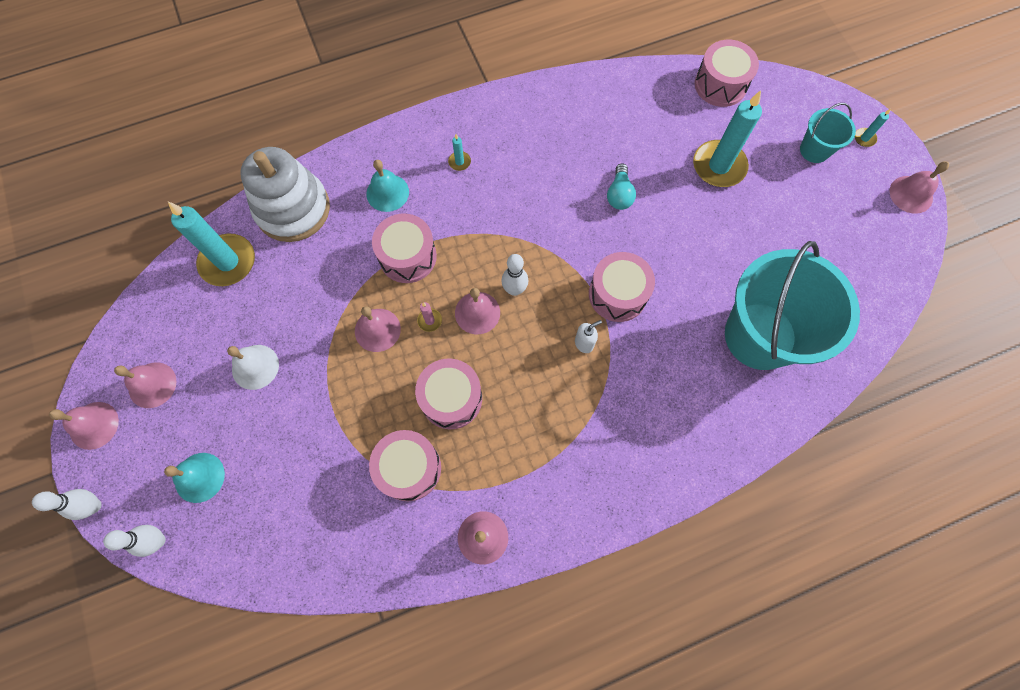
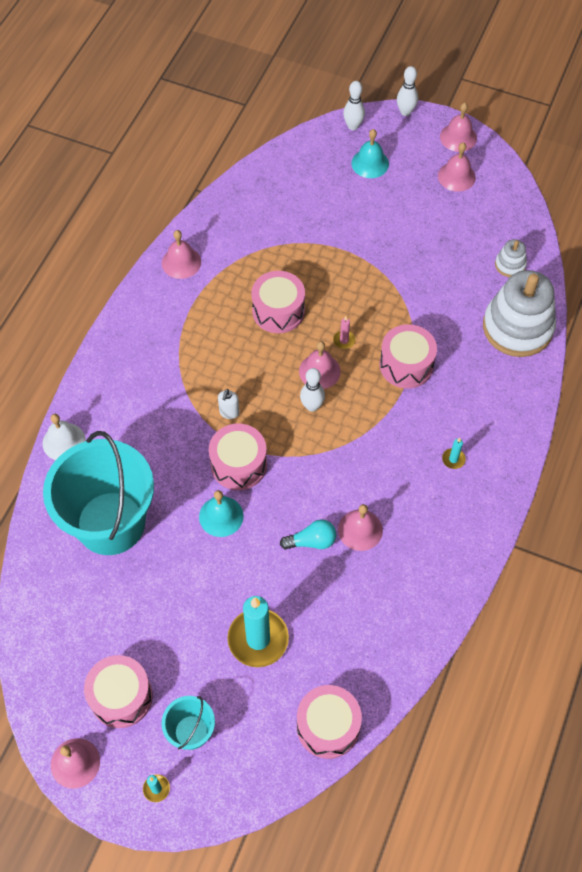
camera: 135 degrees right, 10 degrees down
turquoise candle [168,202,255,286] -> white stacking toy [495,239,527,277]
white bell [227,345,279,390] -> white bell moved to [43,414,86,460]
pink bell [355,306,401,352] -> pink bell moved to [338,504,383,551]
turquoise bell [366,160,409,212] -> turquoise bell moved to [199,490,244,537]
pink drum [369,430,441,501] -> pink drum moved to [84,655,153,728]
turquoise light bulb [607,163,636,210] -> turquoise light bulb turned 120 degrees clockwise [280,520,336,550]

